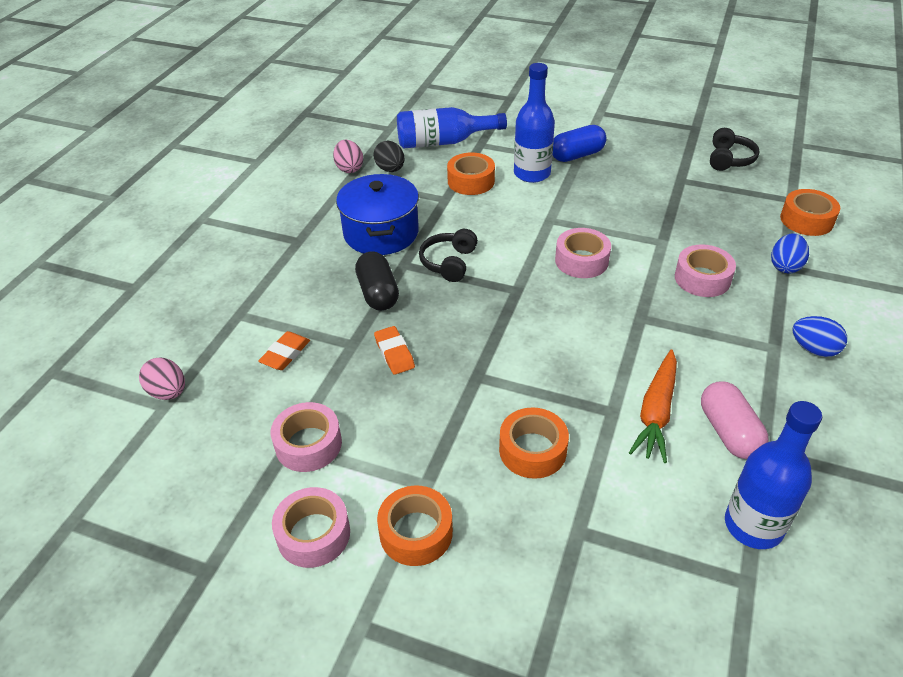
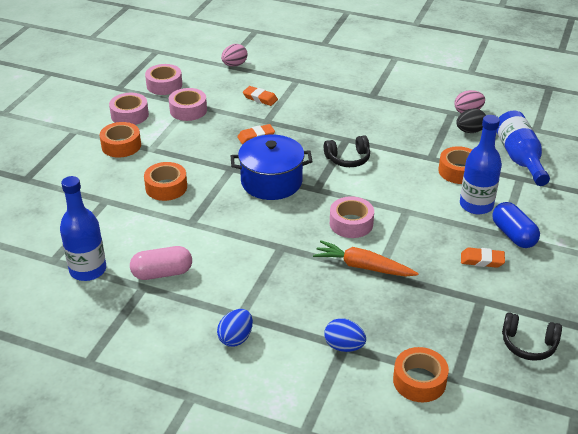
camera: 90 degrees right, 5 degrees down
blue pot [336,174,419,255] -> blue pot moved to [231,135,313,200]
black capsule [355,251,399,311] -> none
black headphones [419,229,478,282] -> black headphones turned 150 degrees clockwise [324,135,370,167]
orange carrot [629,349,677,463] -> orange carrot moved to [313,241,419,277]
pink tape [675,244,736,297] -> pink tape moved to [145,64,182,95]
none -> orange eraser [461,248,505,268]

